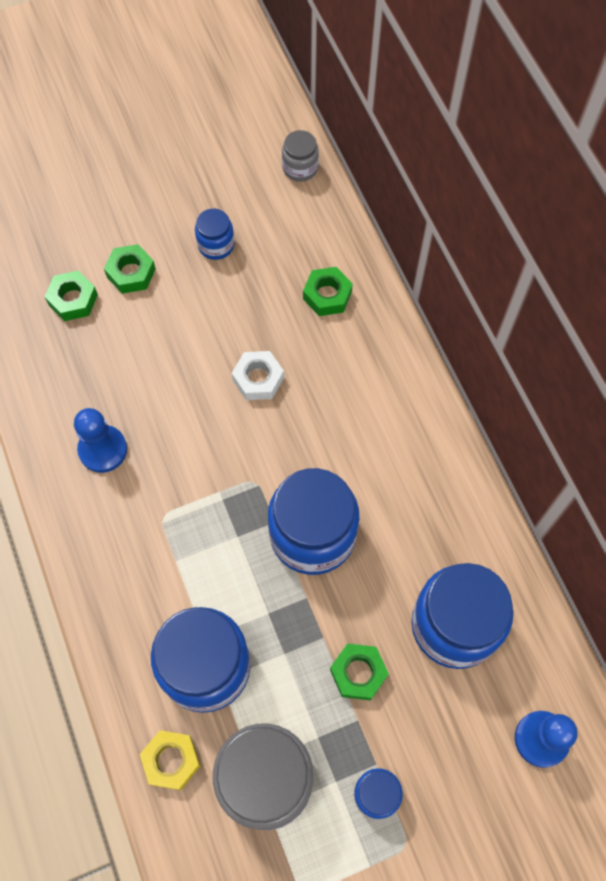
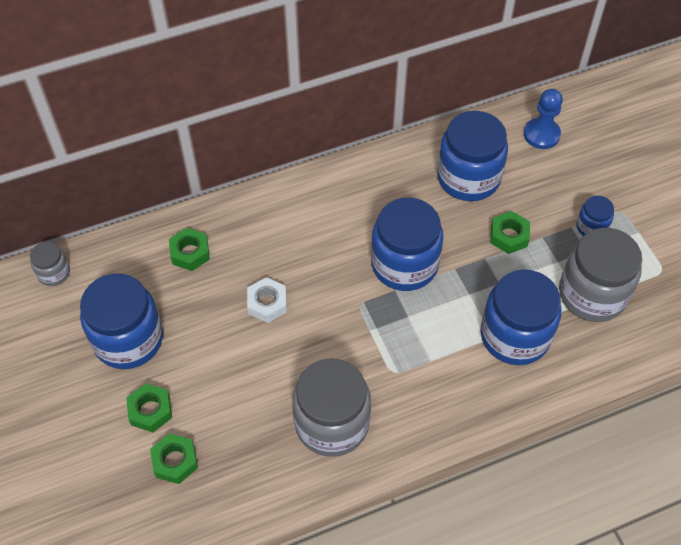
camera: 90 degrees left, 10 degrees down
blue pawn [74,408,127,473] -> grey jar [292,358,371,457]
yellow nut [139,730,201,790] -> none
blue jar [195,209,234,260] -> blue jar [80,273,163,369], size x2.07

